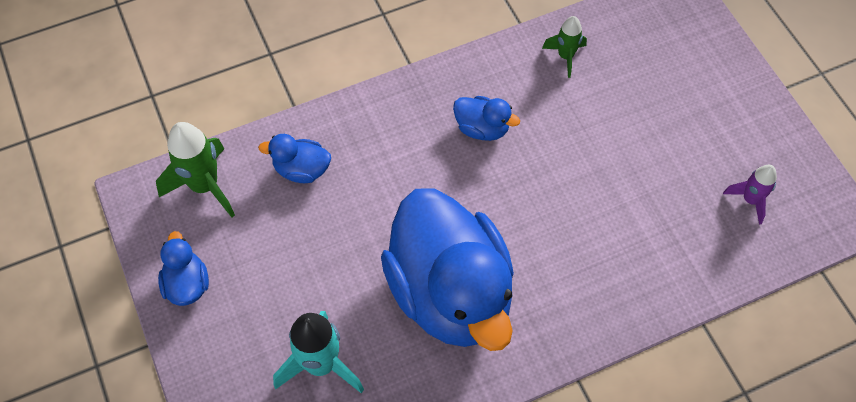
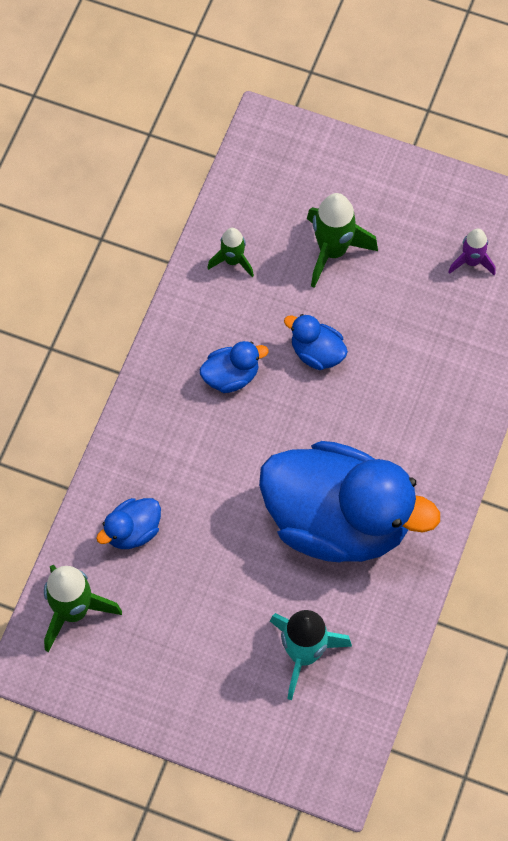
camera: 45 degrees left, 5 degrees up
blue duck [158,231,209,306] -> blue duck moved to [284,314,348,370]
none -> green rocket [307,193,378,288]

